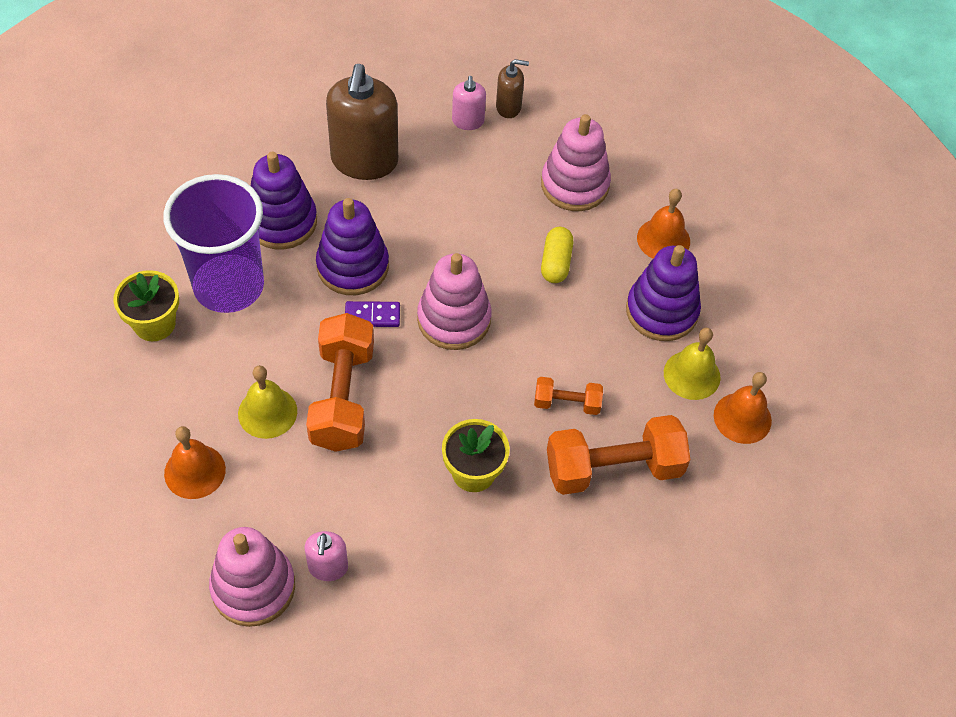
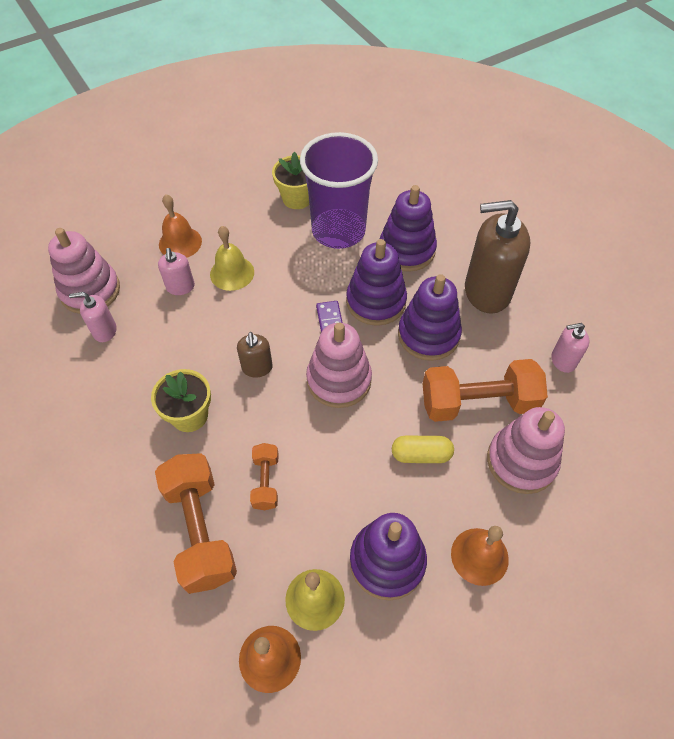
camera: 85 degrees right, 0 degrees up
orange dumbbell [306,313,374,452] -> orange dumbbell moved to [423,359,548,422]
brown soap dispenser [496,59,529,118] -> brown soap dispenser moved to [237,332,273,378]
none -> pink soap dispenser [158,248,195,295]
none -> purple stacking toy [398,274,462,361]

